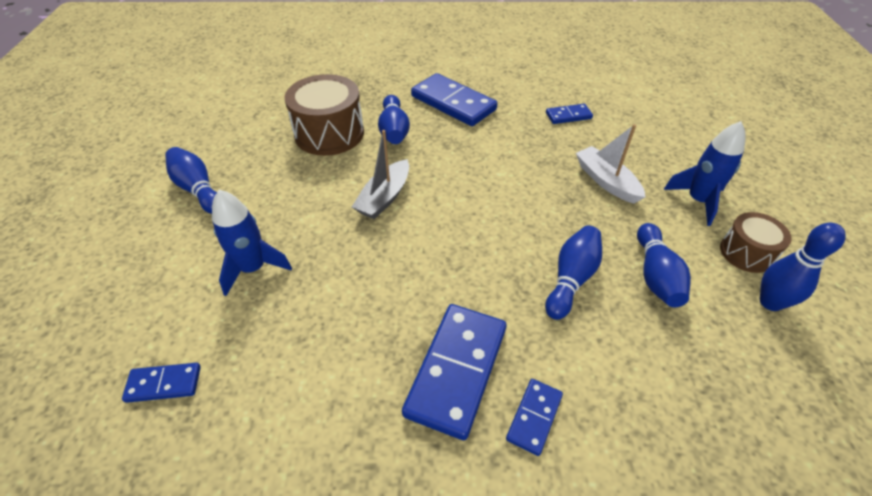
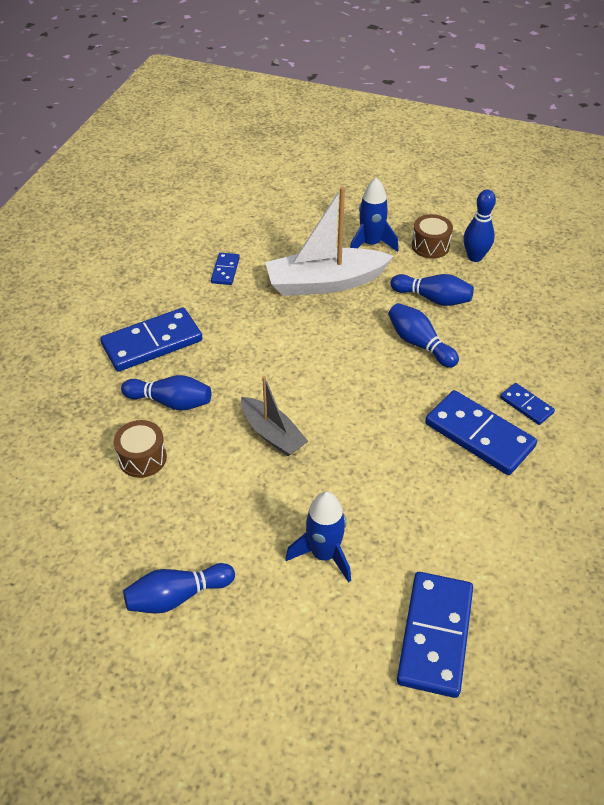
camera: 70 degrees left, 0 degrees up
blue domino [122,363,201,403] -> blue domino [397,572,473,698], size x1.97
brown drum [284,74,364,156] -> brown drum [114,420,167,478], size x0.58
white boat [576,124,645,204] -> white boat [265,187,394,296], size x1.69

